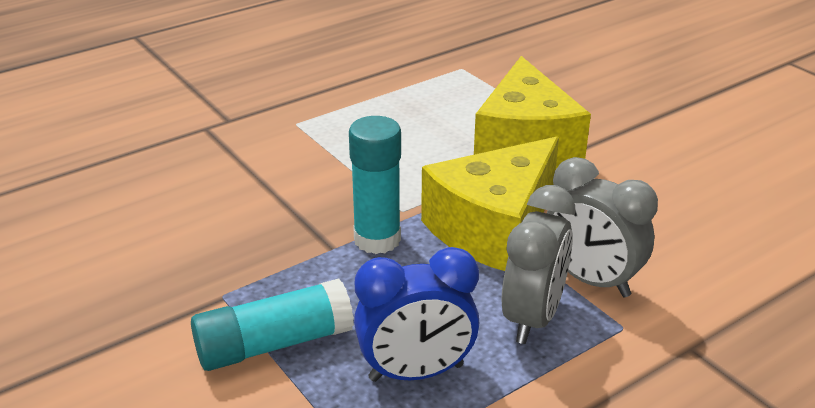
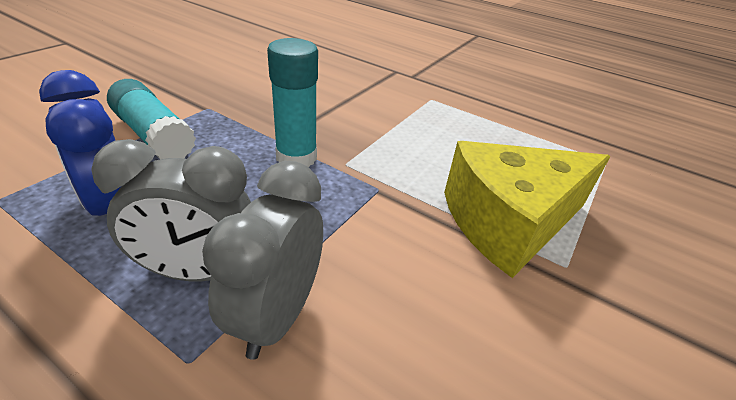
camera: 65 degrees right, 5 degrees up
yellow cheese [421,137,559,271] -> none

